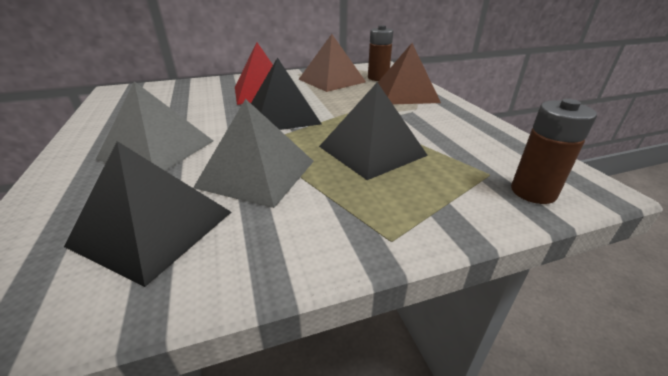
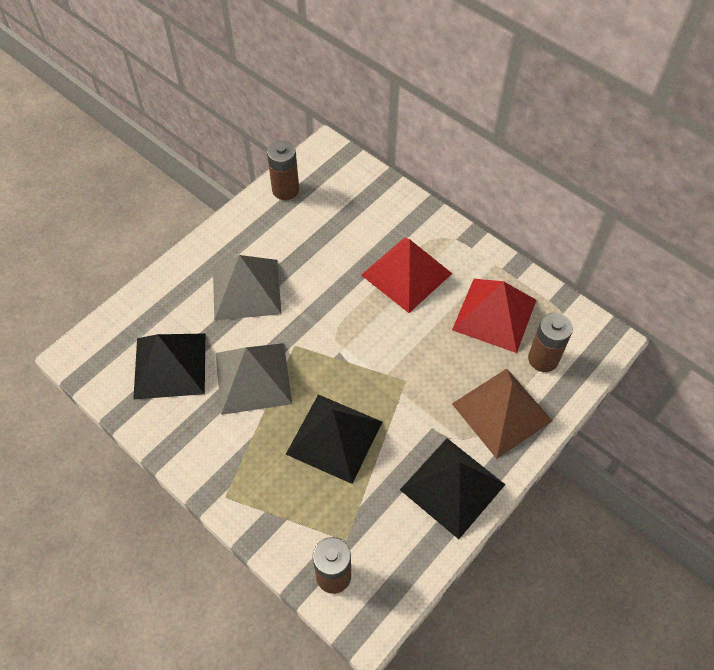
camera: 60 degrees right, 25 degrees up
black pyramid [251,57,321,130] -> black pyramid moved to [400,438,506,539]
brown pyramid [299,34,366,92] -> red pyramid [452,279,536,353]
none -> brown battery [267,140,299,200]

